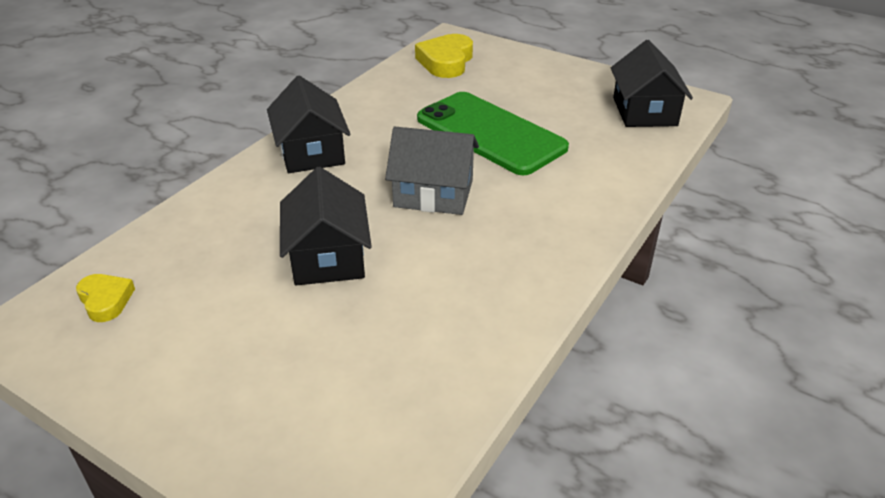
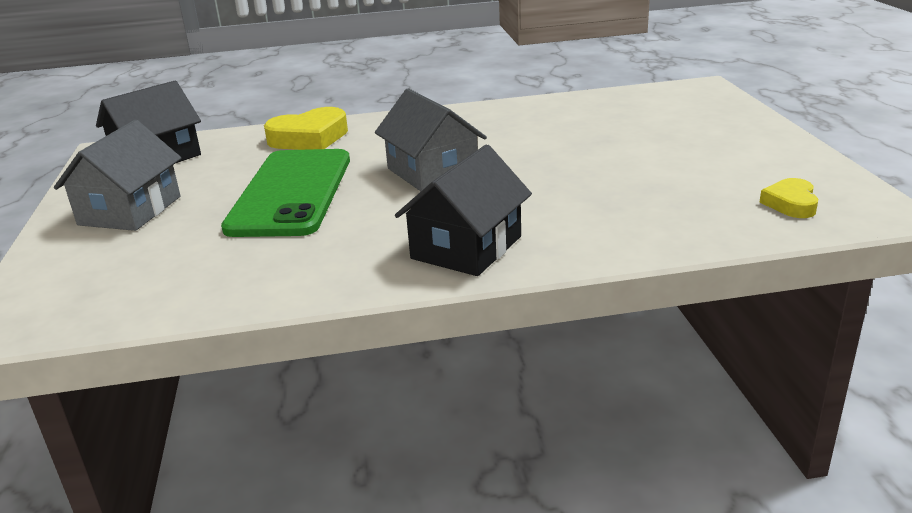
camera: 130 degrees left, 10 degrees down
black house [280,167,372,286] -> none
yellow heart [415,34,473,78] -> yellow heart moved to [264,107,348,150]
none -> grey house [54,120,182,231]

